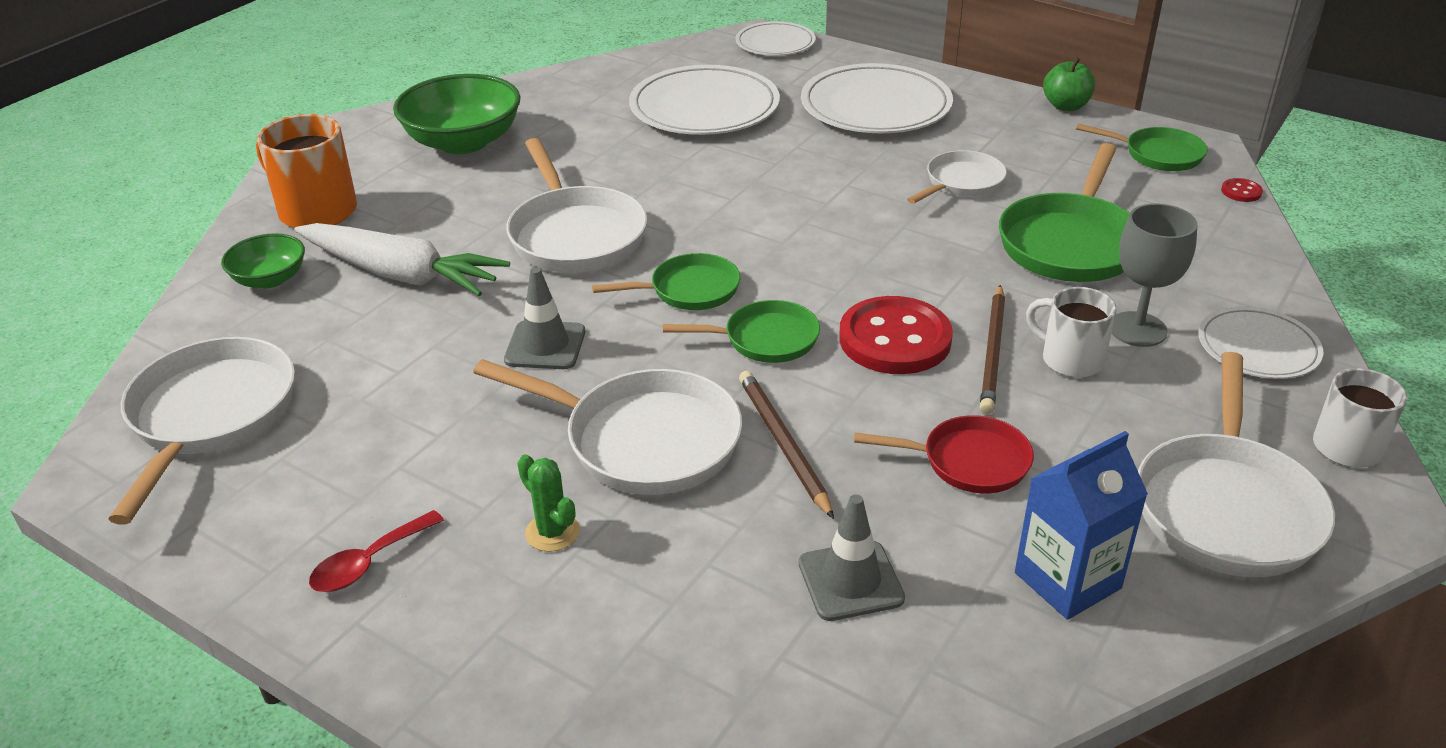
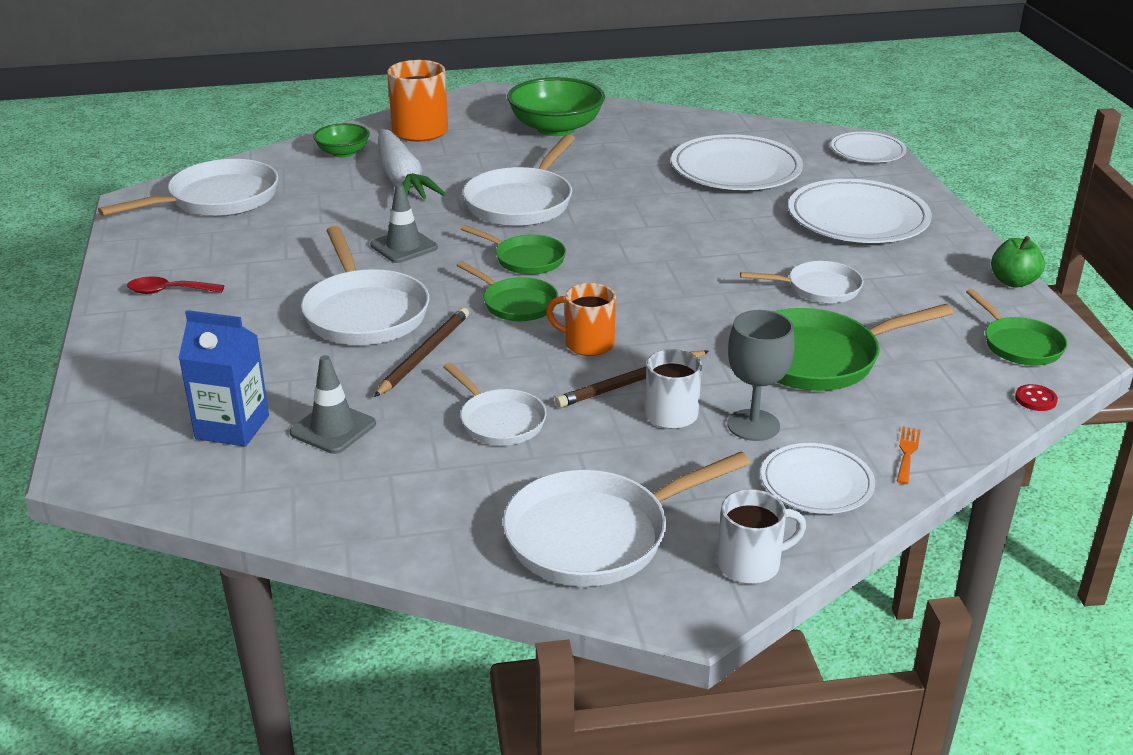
camera: 45 degrees right, 5 degrees down
green cactus [517,454,580,552] -> none
red button [839,296,953,374] -> orange mug [546,283,616,356]
red pan [854,415,1034,493] -> white pan [444,363,547,445]
blue carton [1015,431,1148,620] -> blue carton moved to [179,310,269,447]
none -> orange fork [897,427,921,484]

